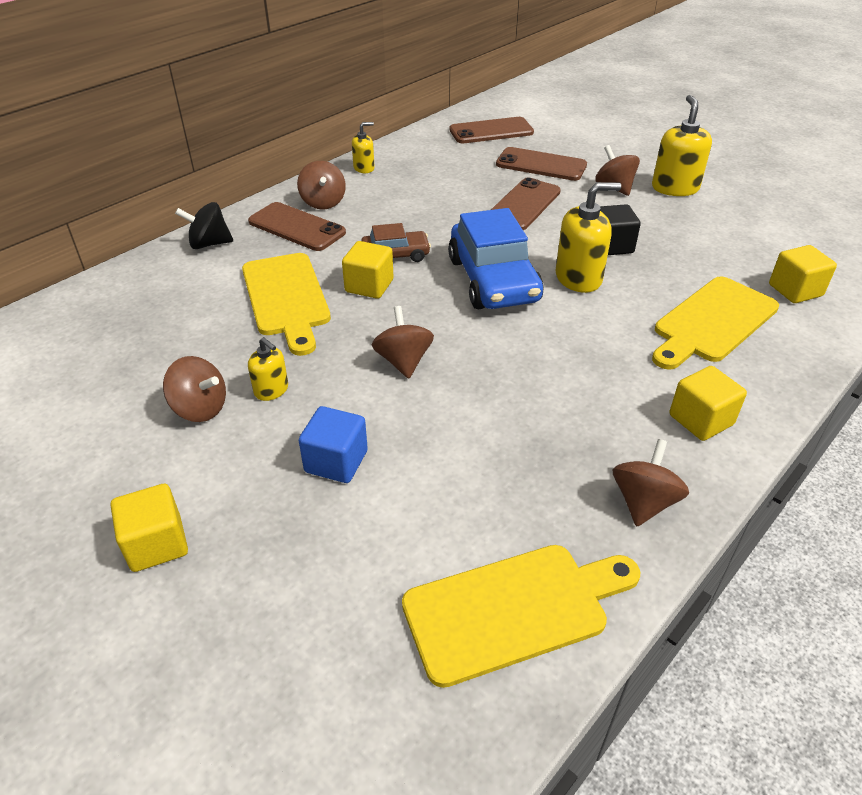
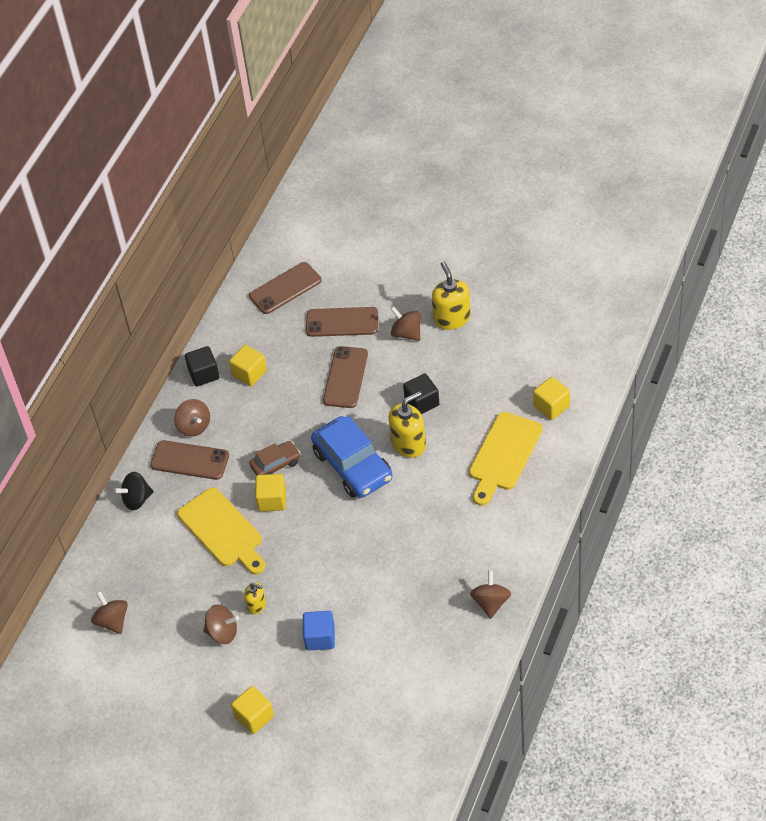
camera: 15 degrees left, 10 degrees up
yellow soap dispenser [352,122,375,173] -> black cube [185,346,219,387]
brown spinning top [372,306,434,379] -> brown spinning top moved to [91,591,128,634]
yellow cutting board [402,545,640,688] -> none
yellow cube [670,366,747,441] -> yellow cube moved to [229,345,267,386]

